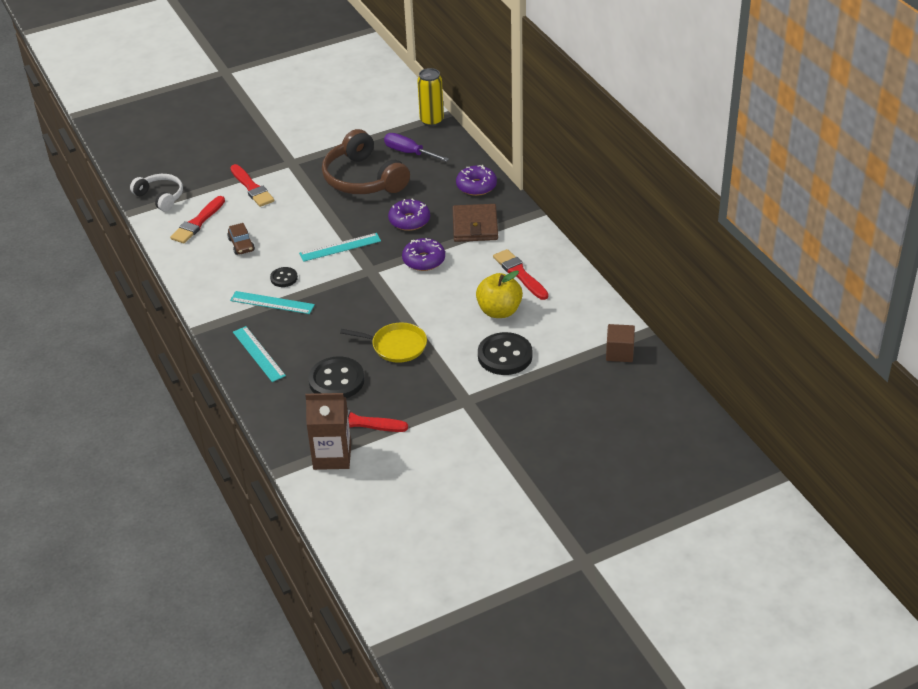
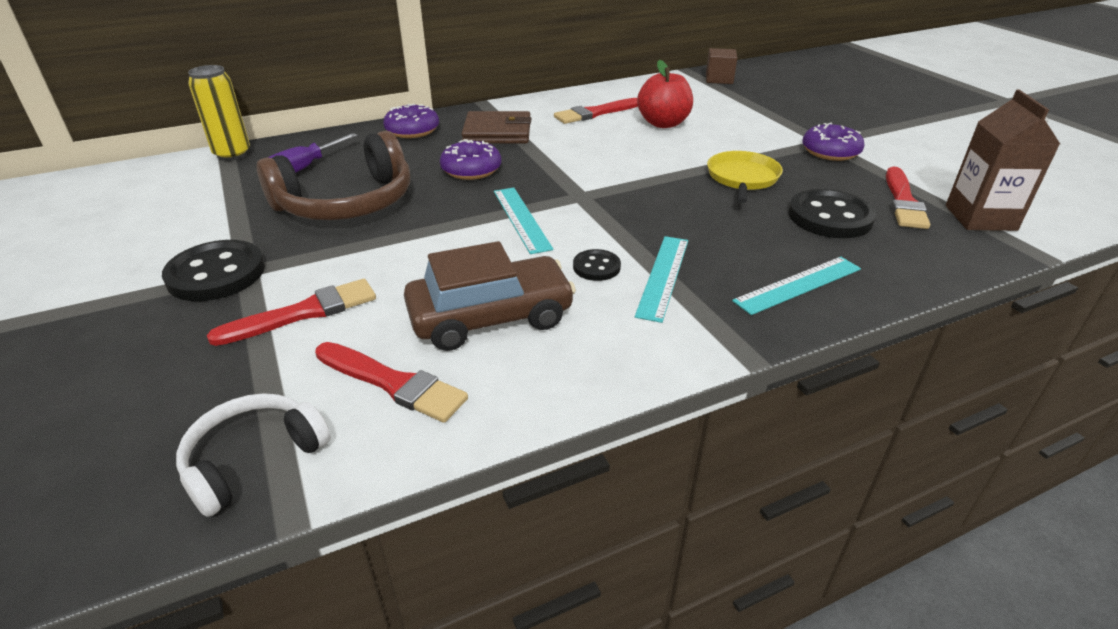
camera: 90 degrees left, 5 degrees down
brown car [227,223,255,255] -> brown car [404,241,576,351], size x2.00
purple donut [402,238,445,271] -> purple donut moved to [802,123,865,161]
yellow apple [476,270,523,318] -> red apple [637,60,693,128]
black button [478,332,533,375] -> black button moved to [162,240,265,301]

